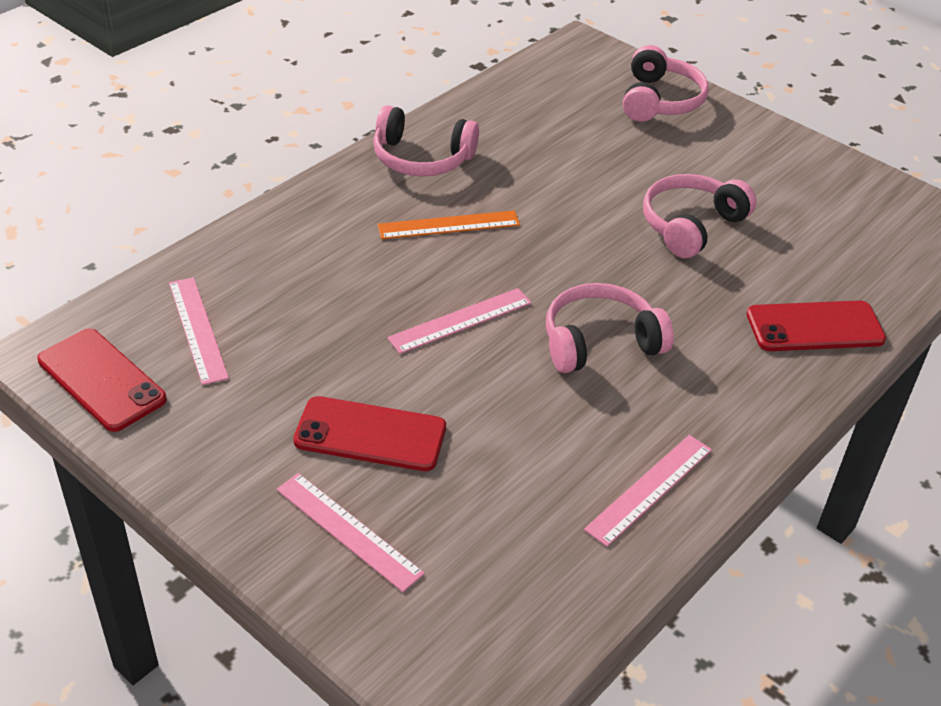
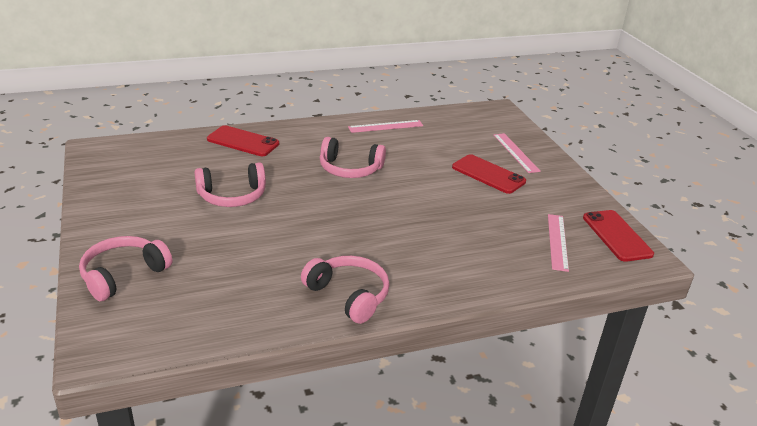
camera: 150 degrees left, 10 degrees down
orange ruler [377,210,520,239] -> none
pink ruler [387,288,532,354] -> none

